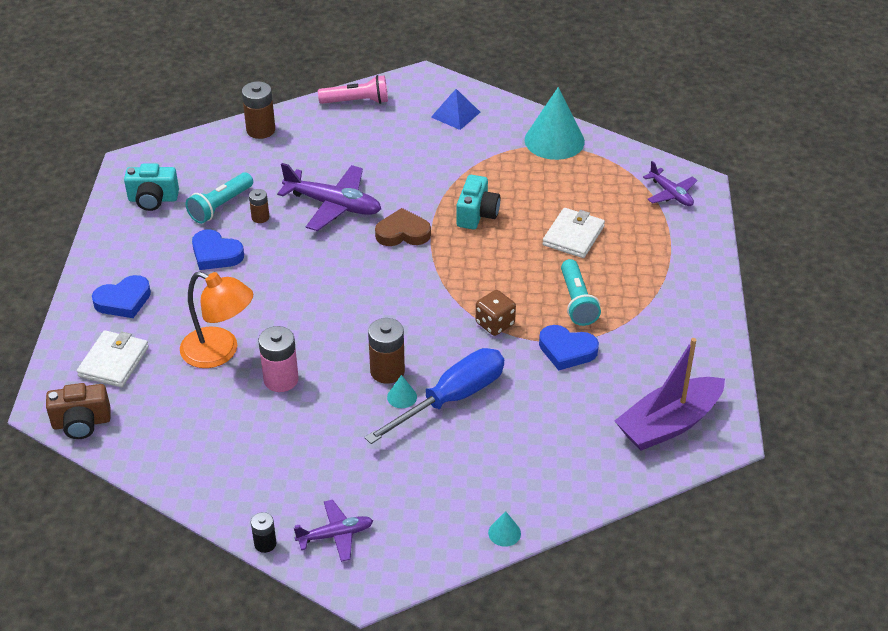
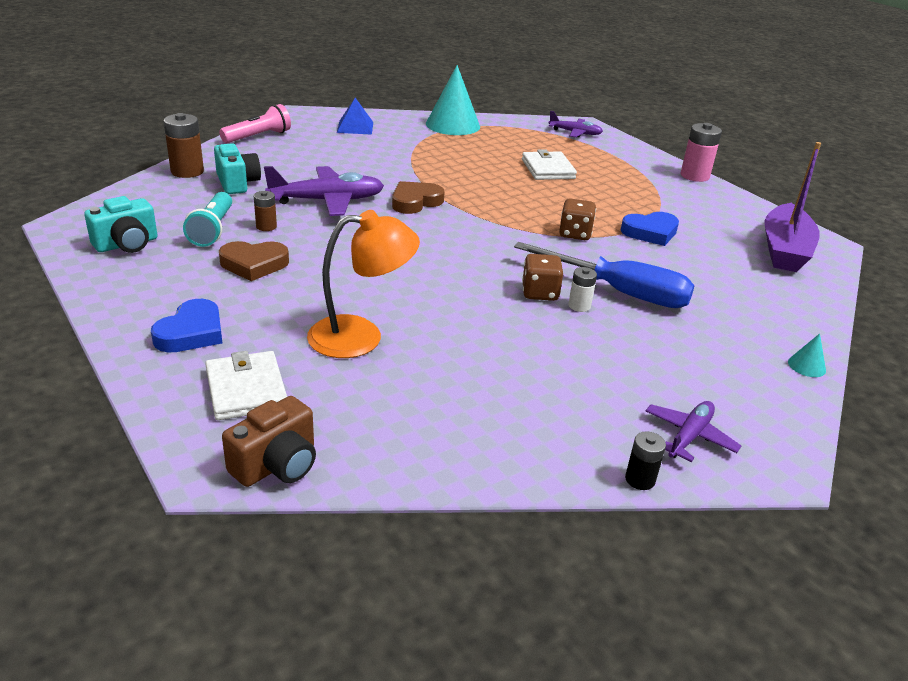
camera: 40 degrees left, 10 degrees down
blue heart [192,229,244,270] -> brown heart [219,241,289,281]
pink battery [258,326,298,392] -> pink battery moved to [681,123,722,182]
blue screwdriver [364,348,504,444] -> blue screwdriver turned 105 degrees clockwise [514,242,695,308]
brown battery [368,318,405,384] -> brown dice [522,254,563,301]
turquoise cone [387,375,417,408] -> white battery [568,267,597,312]
turquoise camera [456,175,500,229] -> turquoise camera moved to [214,143,261,194]
turquoise flashlight [561,259,601,326] -> none

